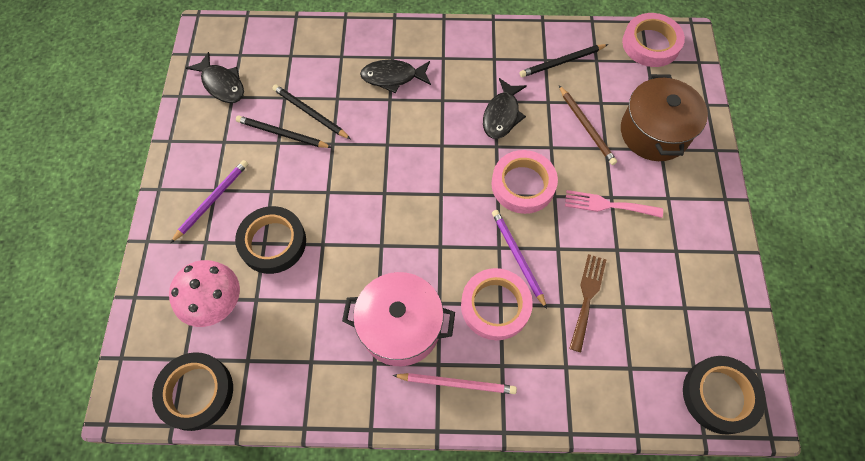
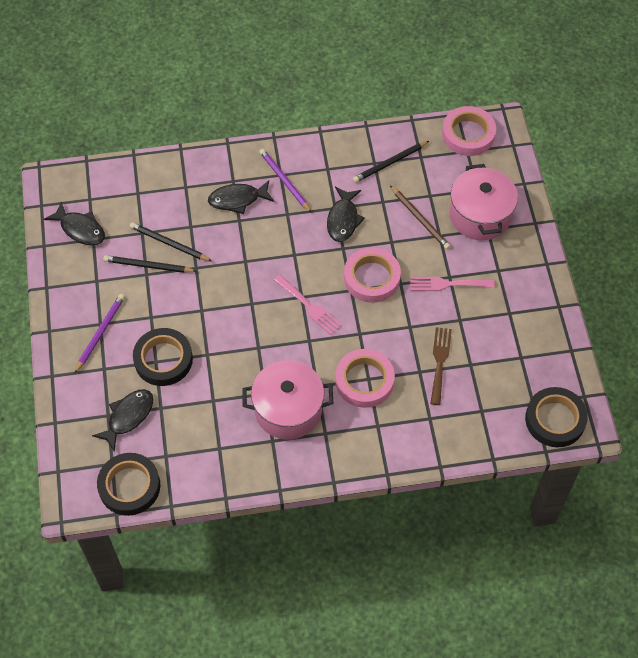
camera: 10 degrees left, 5 degrees down
pink mushroom [169,260,240,327] -> black fish [92,389,153,452]
pink pencil [392,373,517,394] -> none
purple pencil [492,210,547,309] -> purple pencil moved to [259,149,312,213]
brown pot [621,74,708,161] -> pink pot [449,164,518,240]
none -> pink fork [274,275,342,335]

